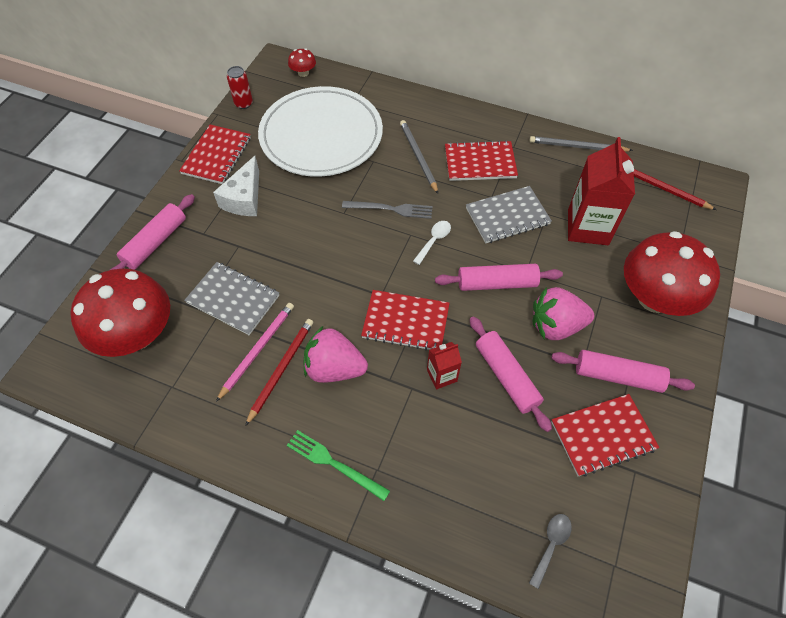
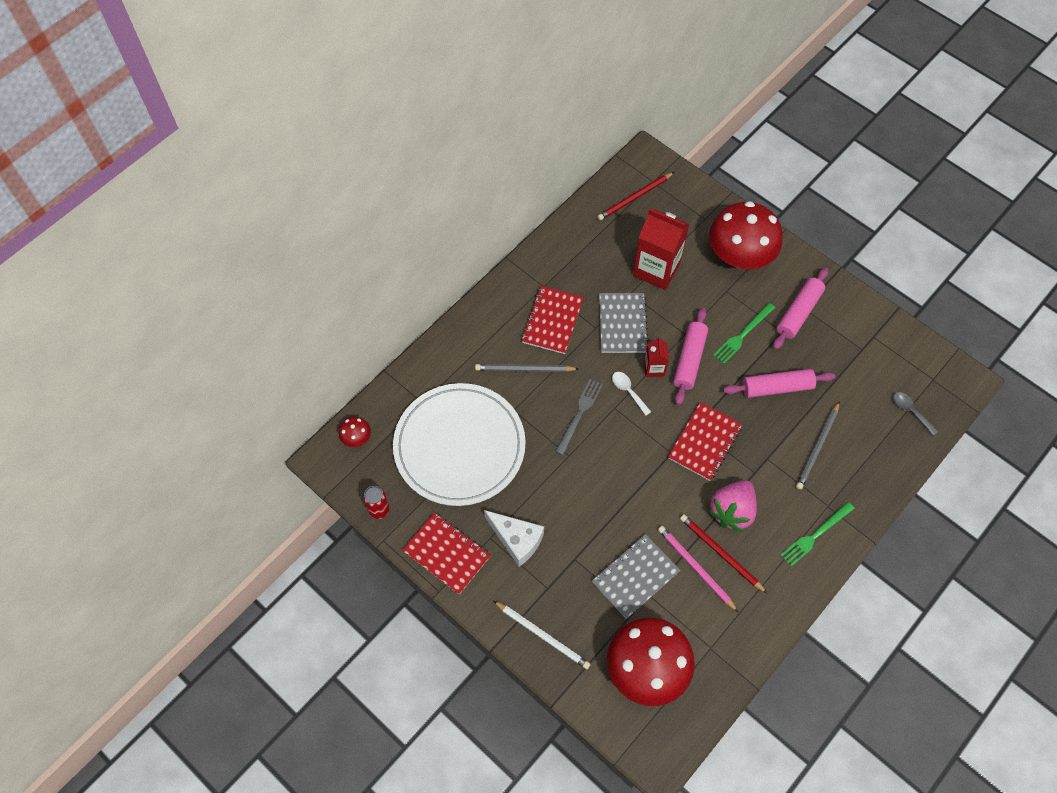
camera: 70 degrees left, 5 degrees up
pink rolling pin [110,194,195,270] -> white pencil [494,601,591,669]
red carton [427,342,462,389] -> red carton moved to [644,337,669,377]
grey pencil [529,136,633,152] -> grey pencil moved to [796,401,840,490]
pink strawberry [533,287,594,340] -> green fork [713,303,775,364]
red notebook [551,394,659,476] -> none

